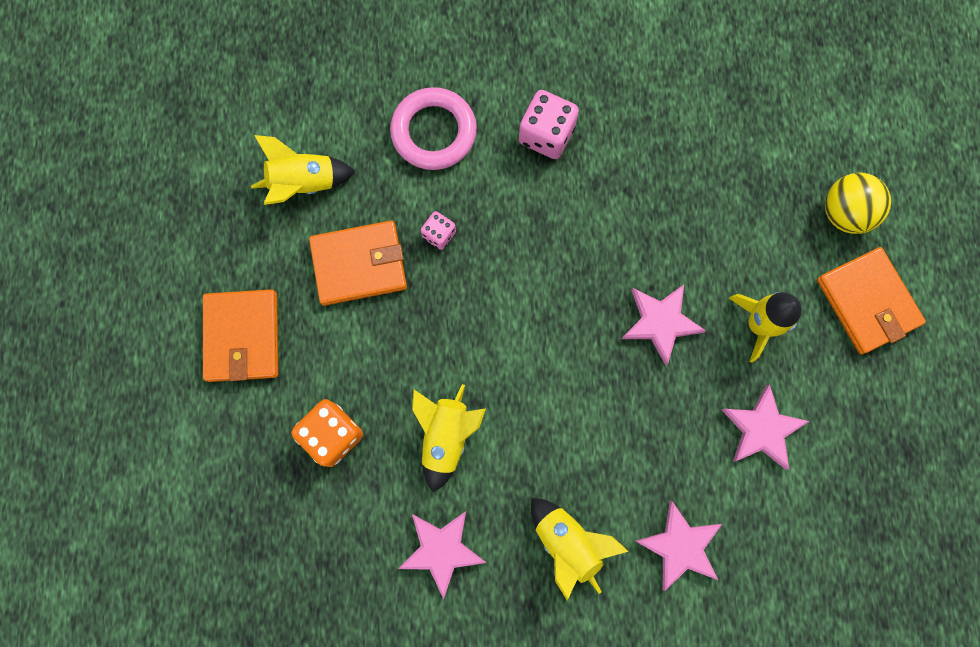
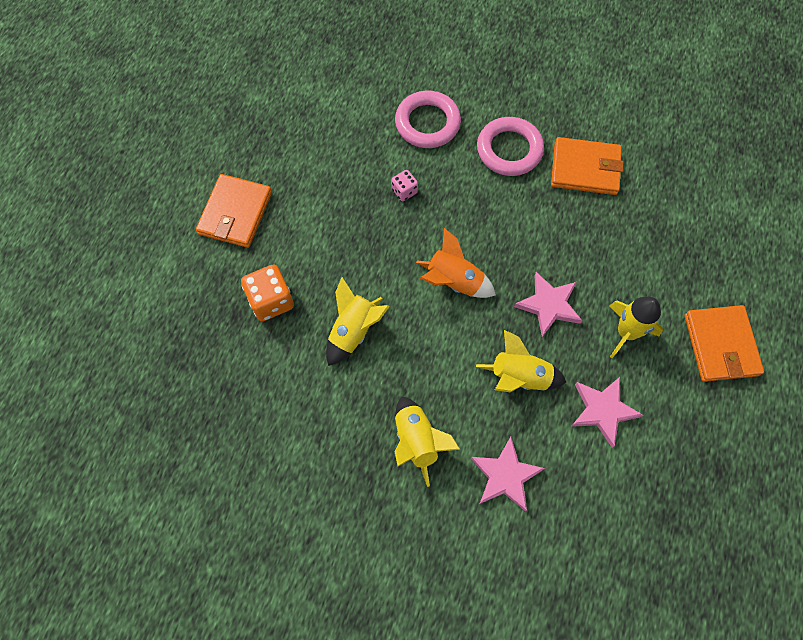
camera: 20 degrees right, 10 degrees down
yellow rocket [251,135,355,205] -> yellow rocket moved to [476,330,566,392]
orange wallet [309,221,407,306] -> orange wallet moved to [551,137,624,195]
pink star [398,511,486,600] -> none
pink dice [519,90,579,159] -> pink ring [477,117,544,176]
yellow ball [825,173,891,234] -> none
none -> orange rocket [416,228,496,298]

